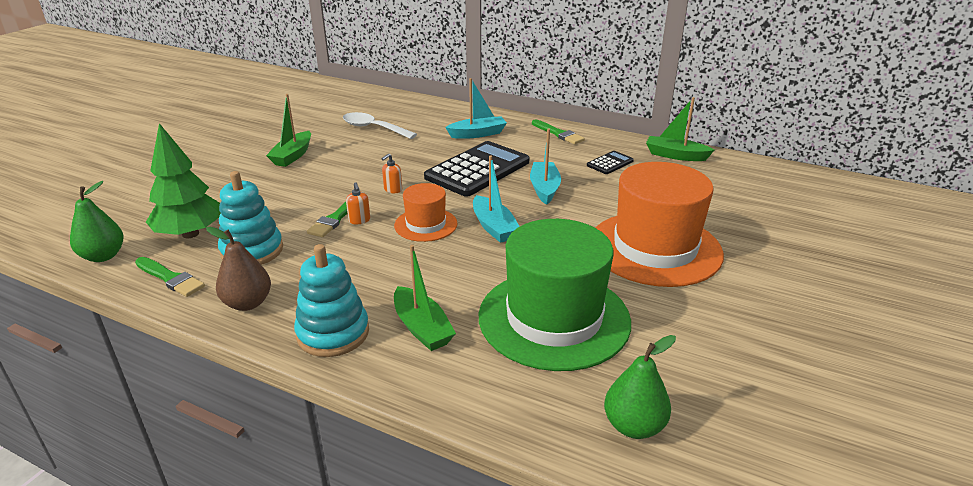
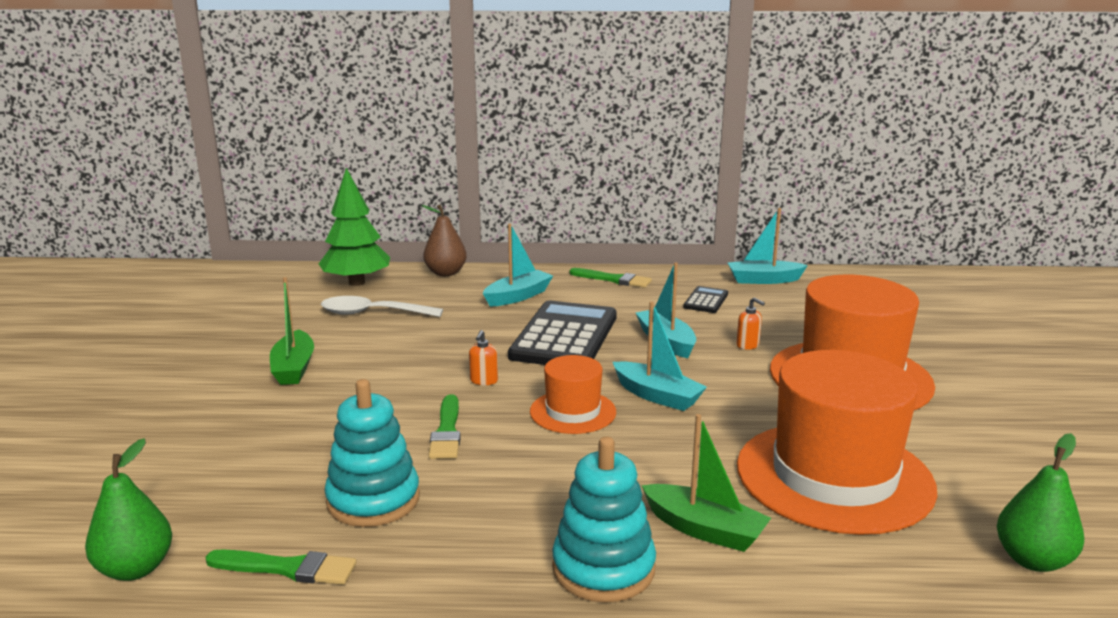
camera: 25 degrees left, 10 degrees down
green tree [146,123,221,238] -> green tree moved to [319,168,390,286]
brown pear [206,227,271,311] -> brown pear moved to [422,205,467,276]
orange soap dispenser [346,182,370,224] -> orange soap dispenser moved to [736,297,765,350]
green hat [479,219,631,371] -> orange hat [737,350,937,535]
green boat [646,97,714,161] -> turquoise boat [728,208,808,284]

